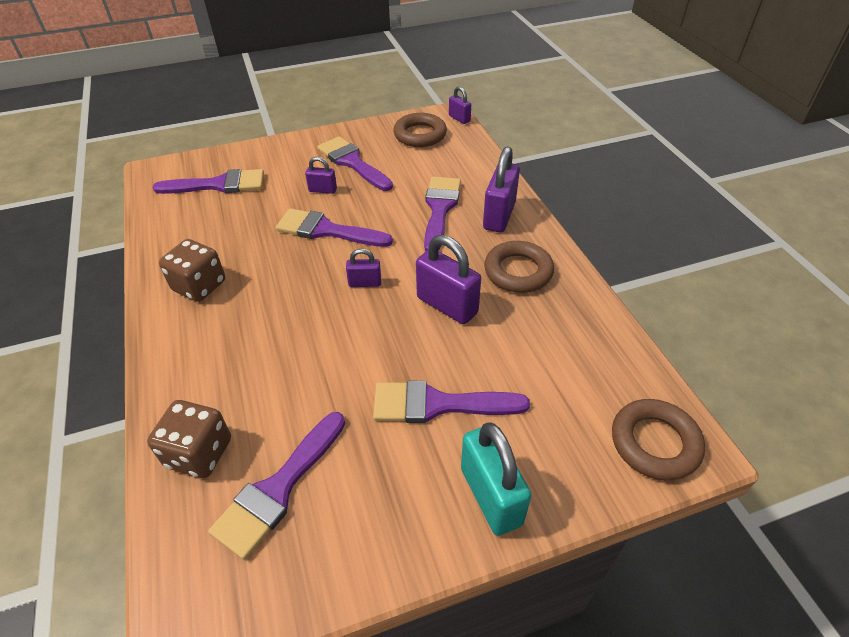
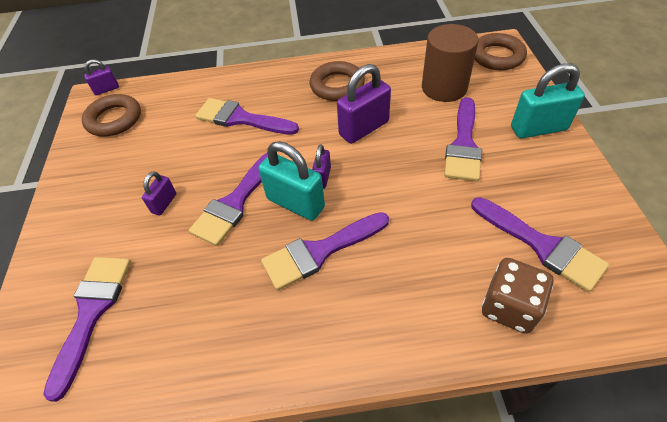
camera: 75 degrees left, 5 degrees up
brown dice [159,239,225,302] -> none
purple brush [317,136,393,191] -> purple brush moved to [261,212,389,290]
purple padlock [483,146,520,232] -> none
none -> turquoise padlock [258,141,325,221]
none -> brown cylinder [422,24,479,102]

